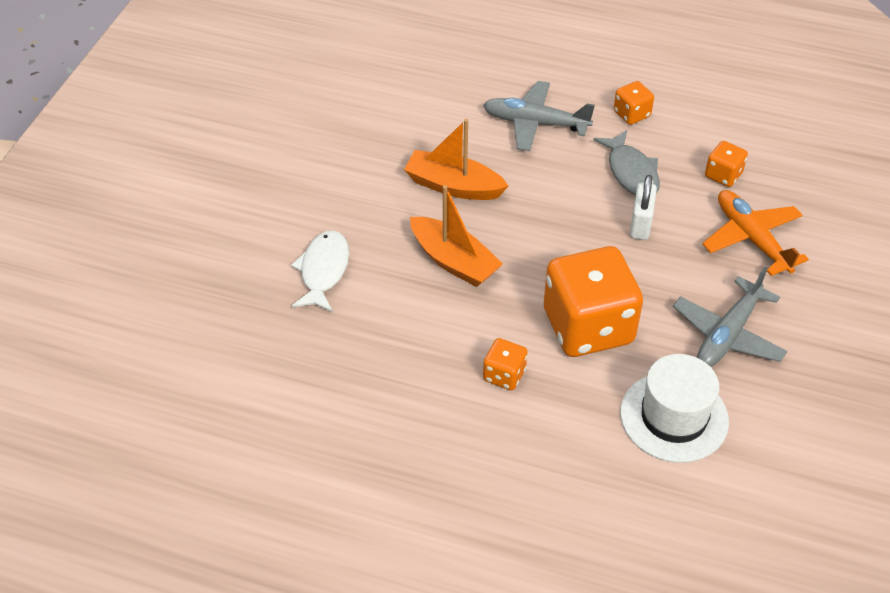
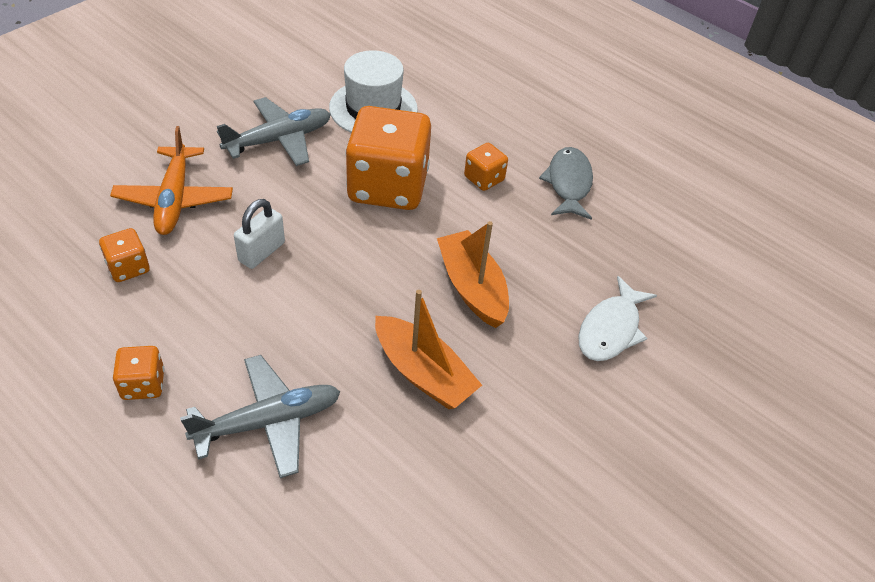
camera: 160 degrees left, 0 degrees up
grey plane [483,81,595,151] -> grey plane turned 60 degrees counterclockwise [180,355,340,478]
grey fish [593,130,660,196] -> grey fish moved to [539,147,593,220]

